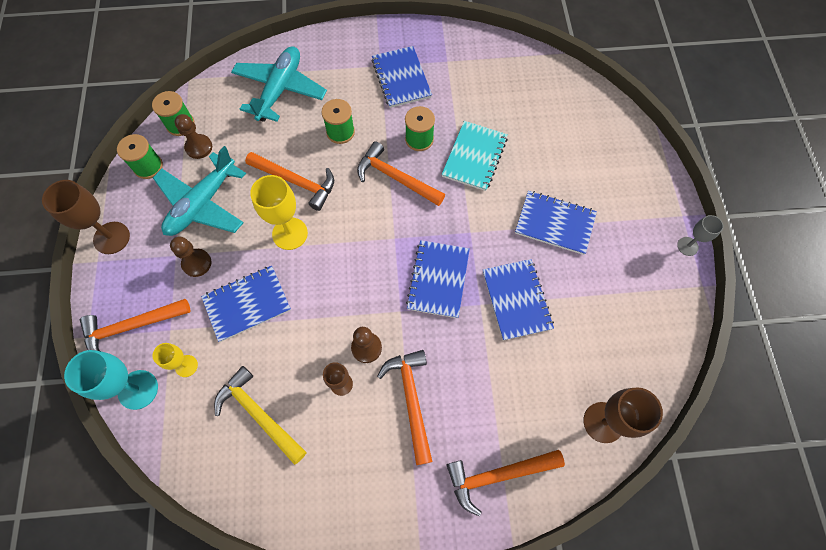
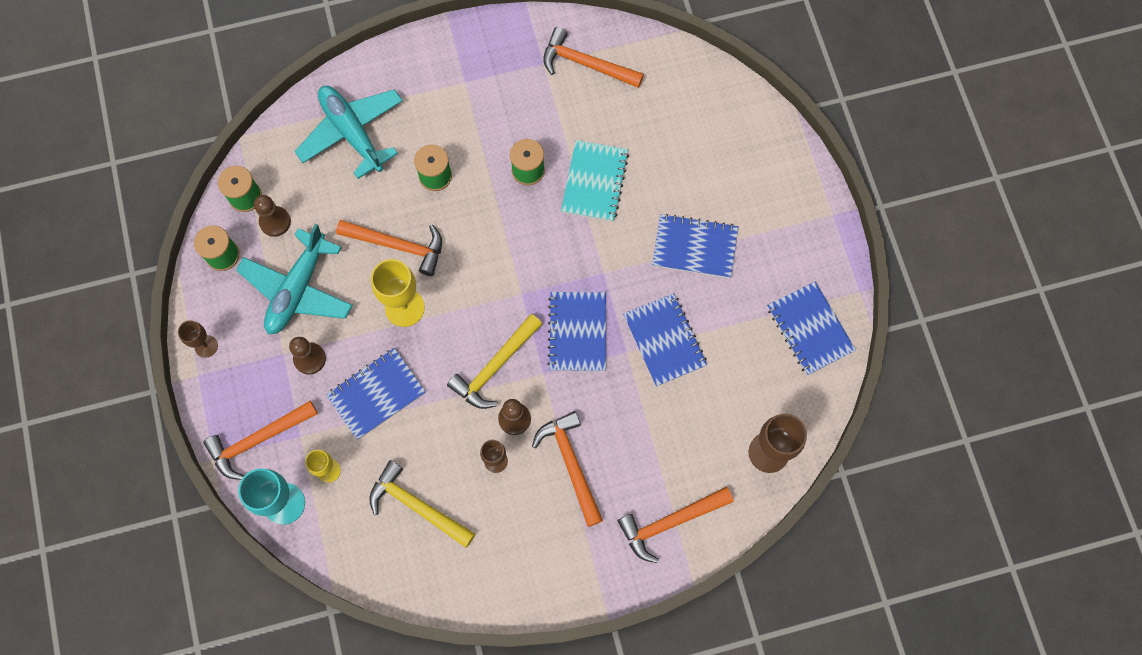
camera: 10 degrees left, 5 degrees up
brown goblet [42,180,130,254] -> brown goblet [178,320,218,358], size x0.58
turquoise plane [231,46,327,122] -> turquoise plane turned 45 degrees counterclockwise [294,86,403,179]
orange hammer [357,141,445,206] -> orange hammer moved to [543,27,644,88]
blue notebook [372,46,432,108] -> blue notebook moved to [767,282,856,375]
grey goblet [677,215,723,256] -> none
none -> yellow hammer [447,314,542,409]

